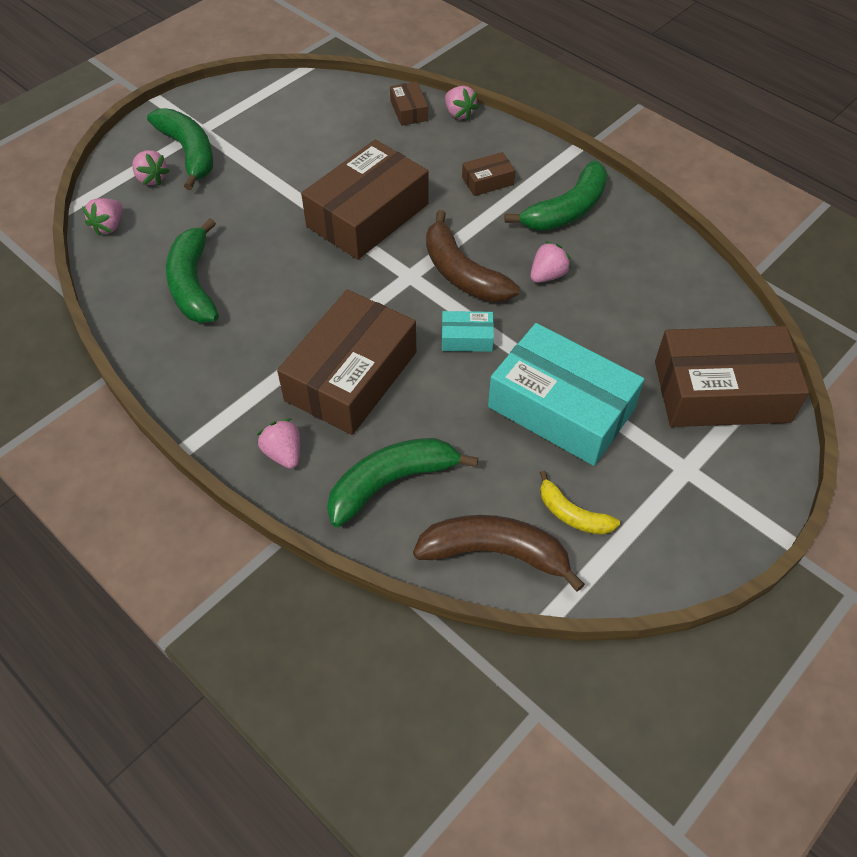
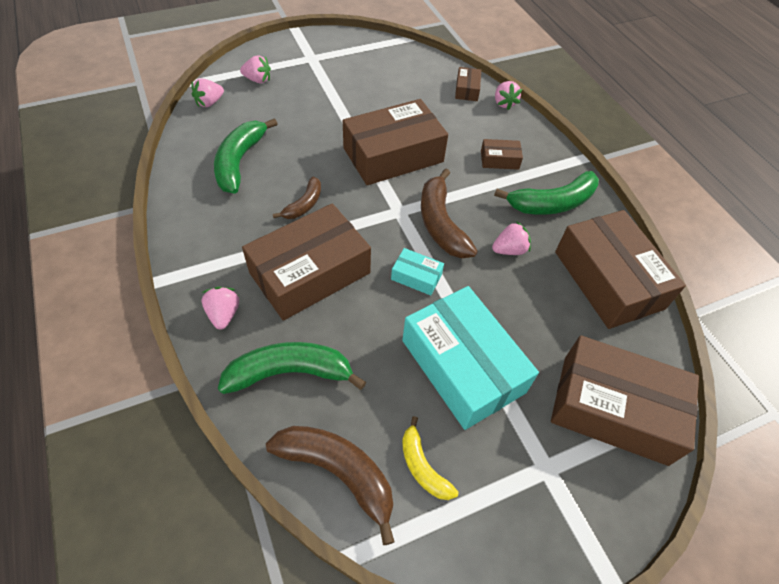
camera: 20 degrees right, 0 degrees up
pink strawberry [132,150,170,186] -> pink strawberry turned 60 degrees counterclockwise [240,55,271,83]
green banana [147,108,213,190] -> none
none -> brown banana [273,177,321,219]
none -> brown box [555,210,686,329]

